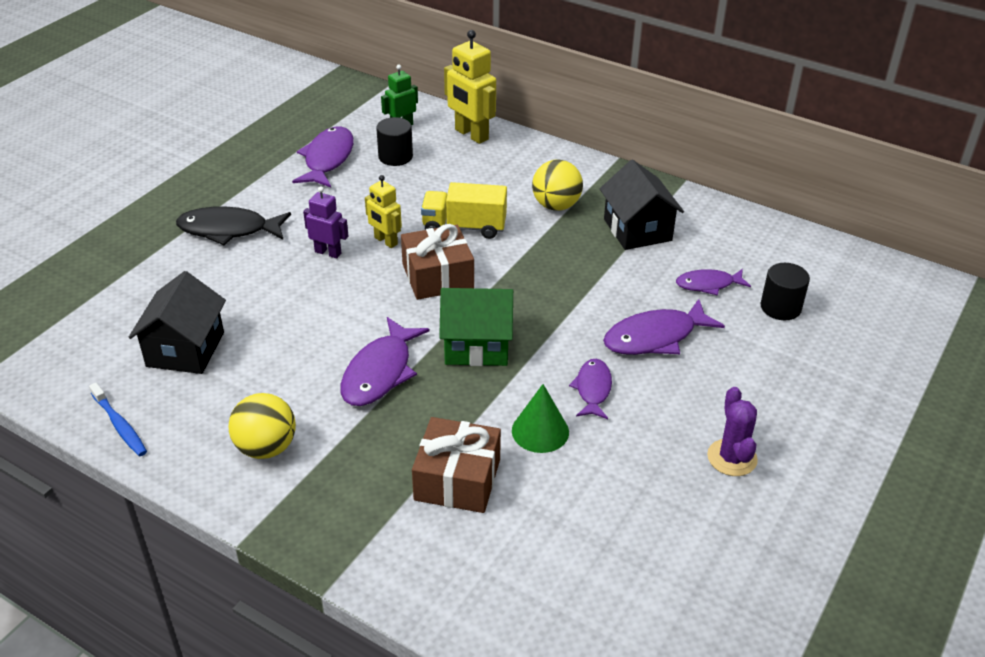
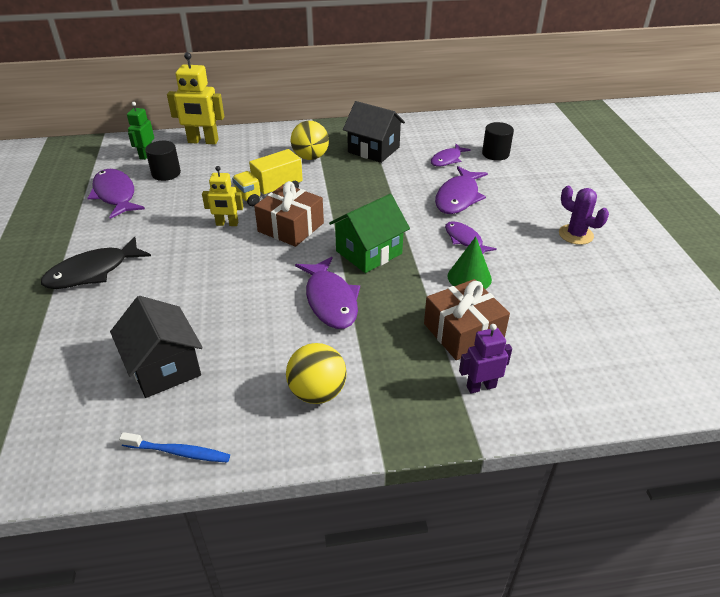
camera: 40 degrees left, 0 degrees up
purple robot [303,186,348,258] -> purple robot moved to [459,324,512,394]

